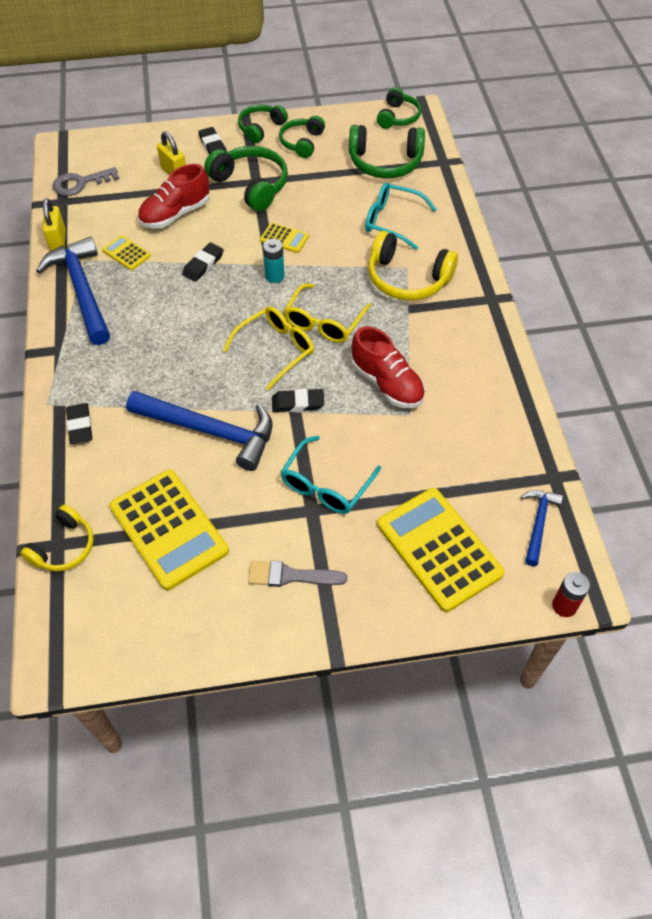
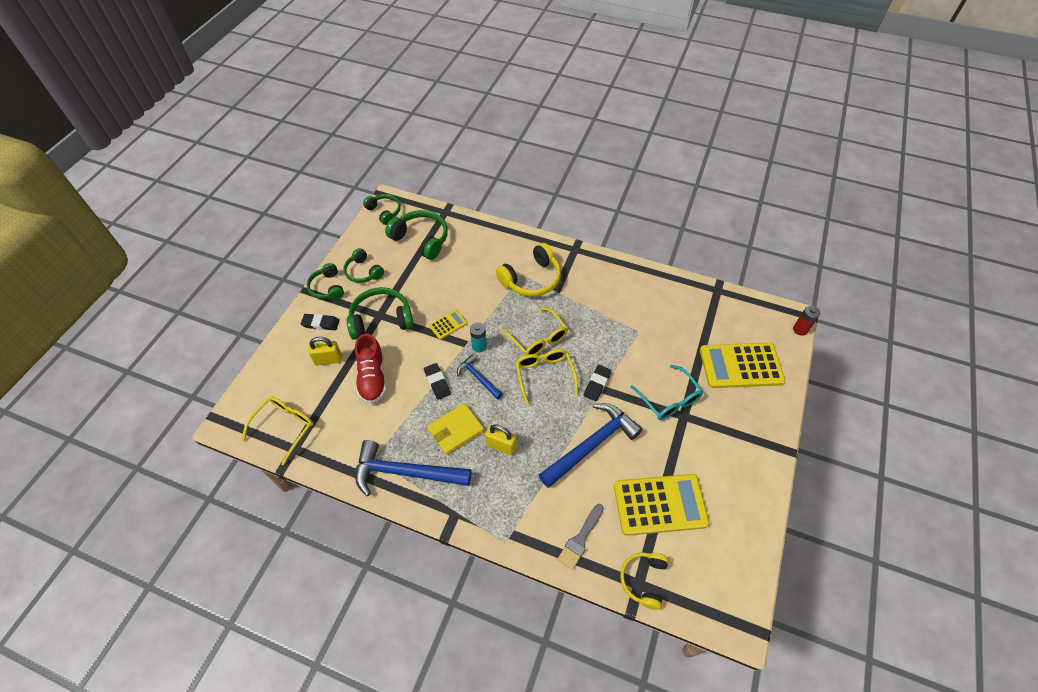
camera: 60 degrees left, 0 degrees up
yellow headphones [20,504,94,571] -> yellow headphones turned 135 degrees counterclockwise [620,552,669,610]
yellow padlock [43,198,66,251] -> yellow padlock moved to [485,424,517,455]
grey key [52,167,119,196] -> yellow glasses [242,396,313,465]
black eraser [66,403,92,444] -> none
yellow calculator [102,235,151,270] -> none
grey brush [248,561,347,587] -> grey brush moved to [558,504,604,570]
green headphones [349,125,425,178] -> green headphones turned 90 degrees counterclockwise [385,210,448,260]
red shoe [352,326,425,408] -> none
turquoise glasses [365,182,437,250] -> none
blue hammer [521,490,563,566] -> blue hammer moved to [457,354,503,400]
none -> yellow wallet [427,403,484,455]

